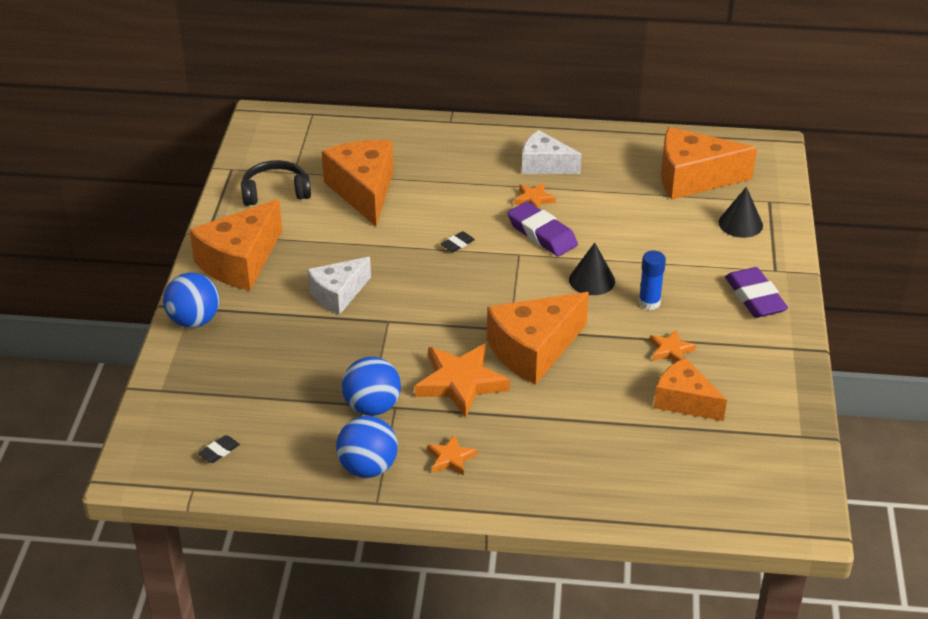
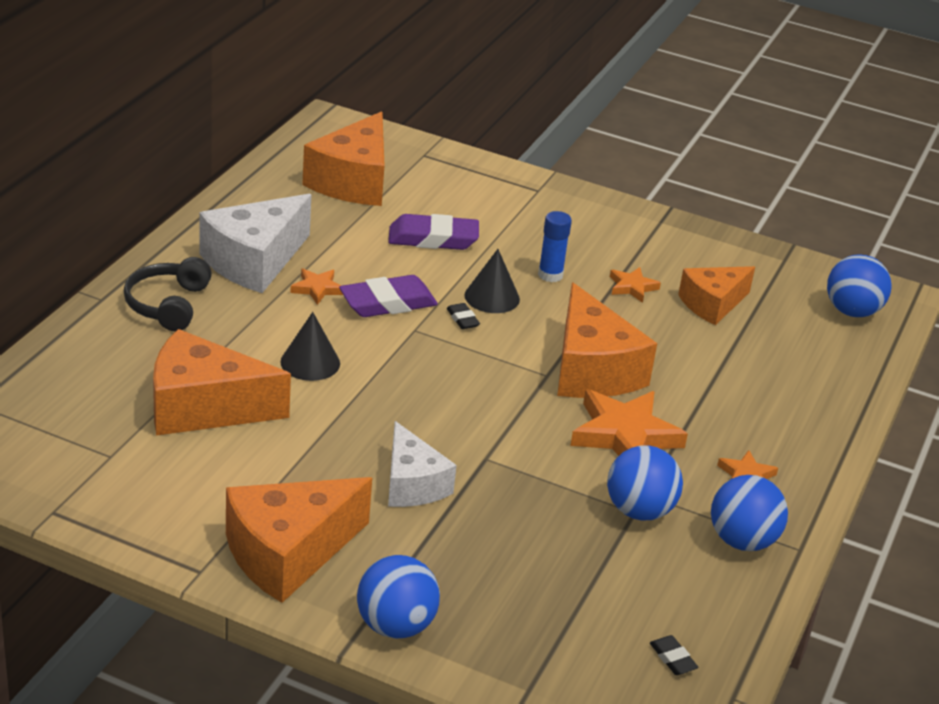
camera: 75 degrees left, 5 degrees down
orange cheese [189,199,282,290] -> orange cheese turned 90 degrees clockwise [226,477,372,603]
black headphones [241,160,311,206] -> black headphones moved to [124,257,212,331]
black eraser [441,231,475,252] -> black eraser moved to [447,303,480,329]
white cheese [522,130,582,174] -> white cheese [199,194,311,293], size x1.55
black cone [719,187,763,238] -> black cone moved to [281,312,340,381]
purple eraser [725,267,788,318] -> purple eraser moved to [388,214,479,250]
none -> blue ball [827,255,892,317]

